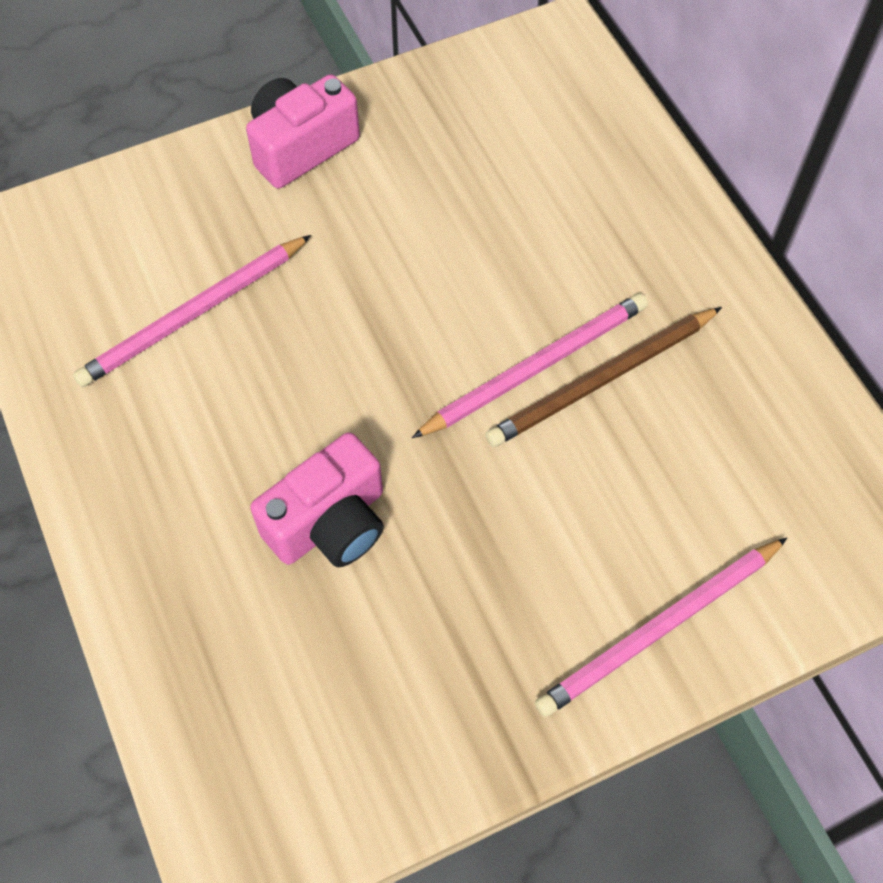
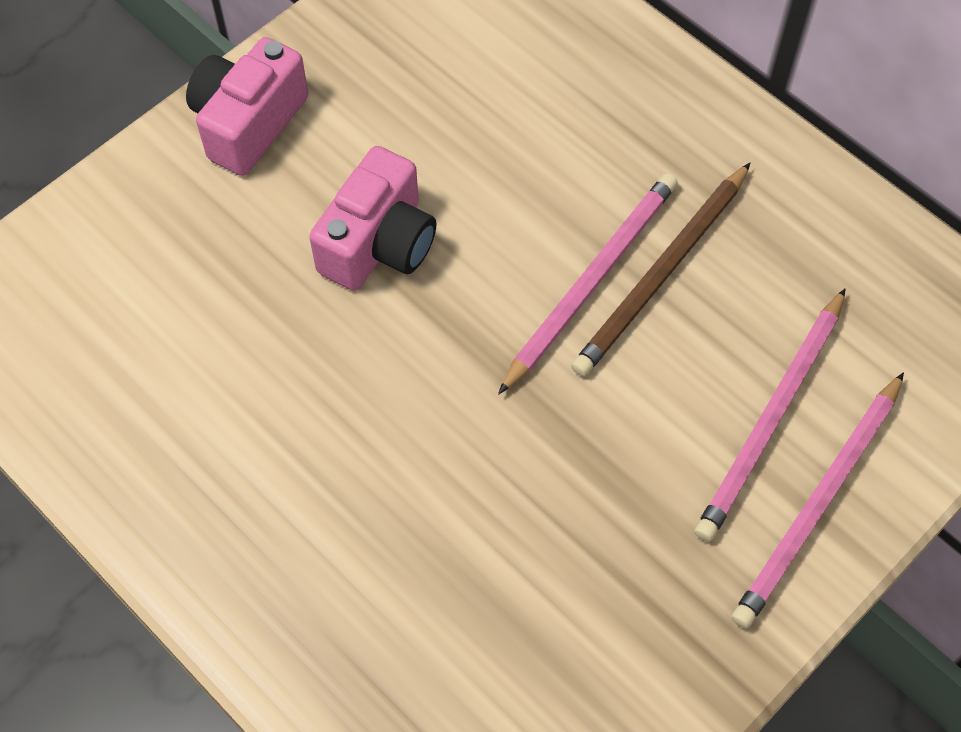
camera: 20 degrees left, 0 degrees up
pink pencil [73,235,311,387] -> pink pencil moved to [695,288,846,542]
pink camera [250,432,384,567] -> pink camera moved to [309,146,437,291]

